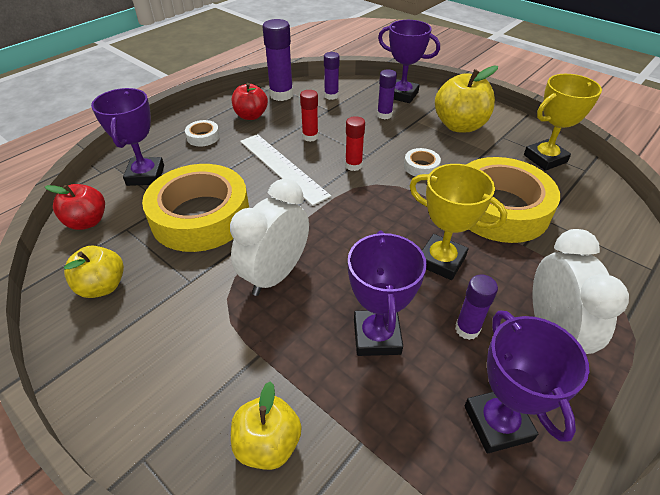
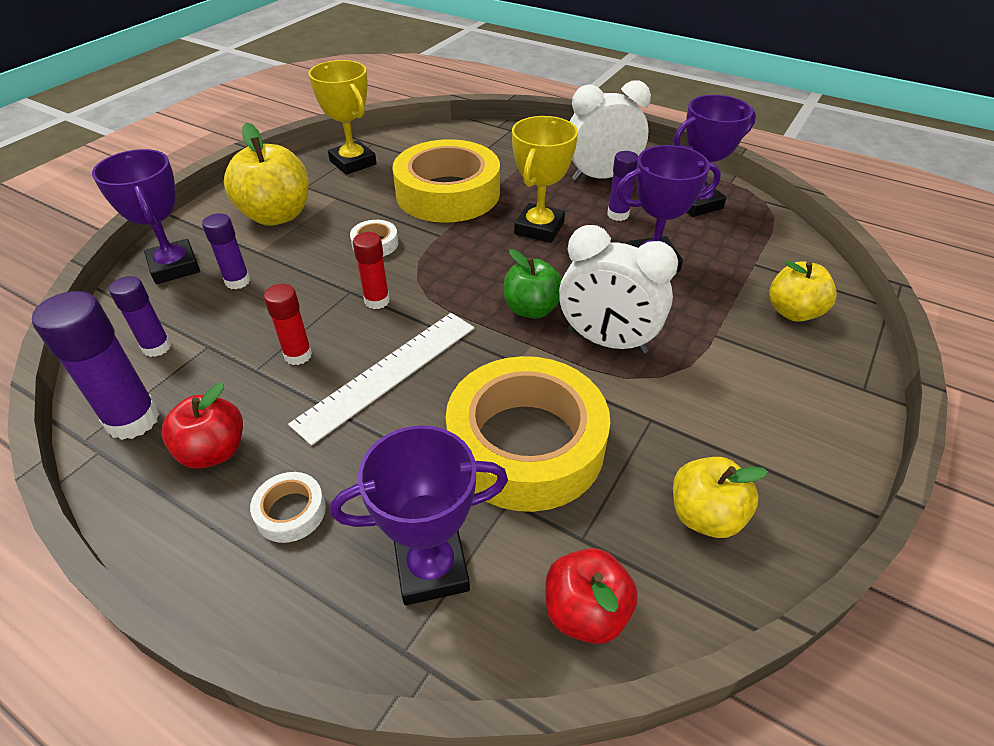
camera: 100 degrees left, 0 degrees up
purple trophy [378,20,440,103] -> purple trophy turned 45 degrees counterclockwise [92,149,200,284]
none -> green apple [504,249,562,319]

